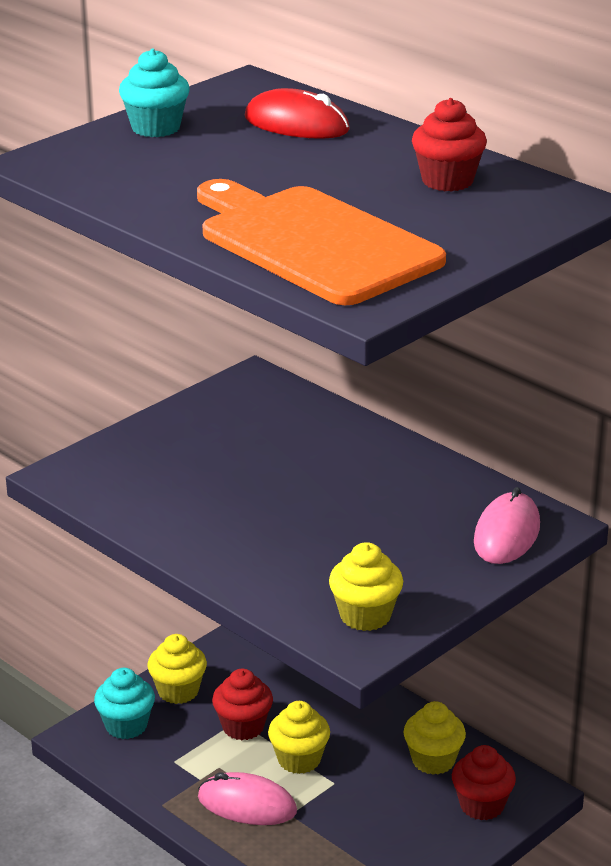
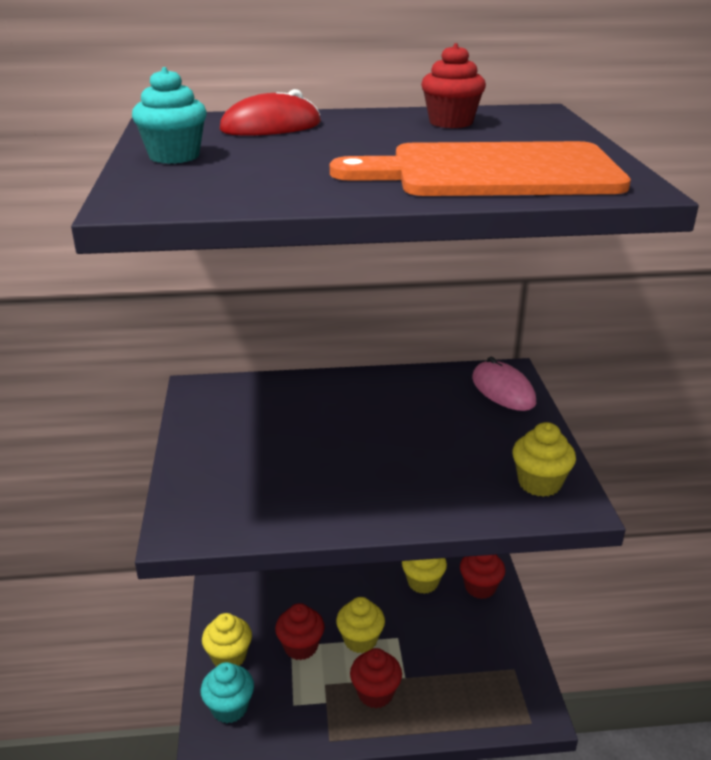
camera: 50 degrees left, 0 degrees up
pink mouse [198,772,297,825] -> red cupcake [350,648,402,708]

